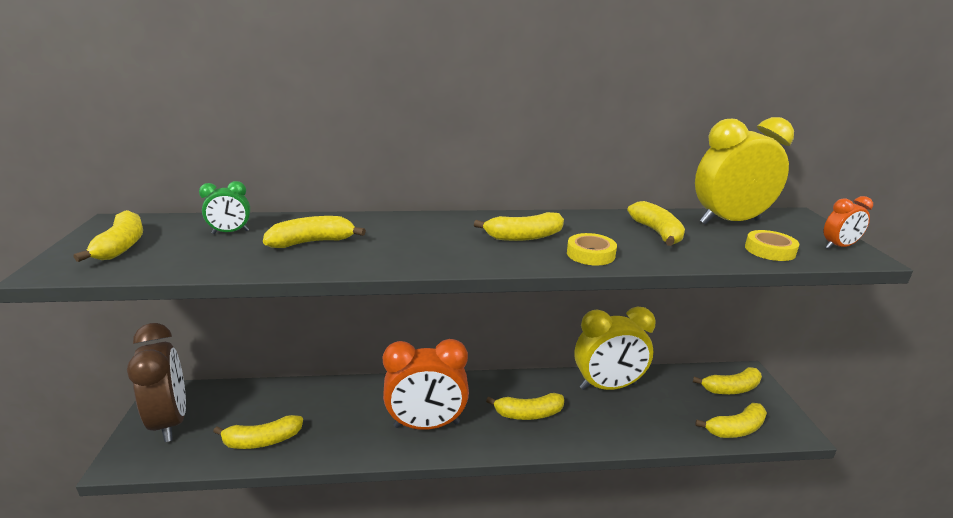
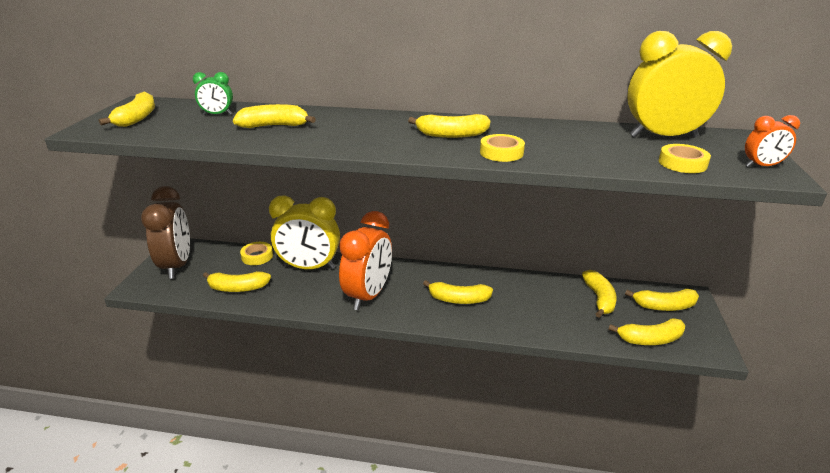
camera: 15 degrees right, 5 degrees up
orange clock [383,339,469,430] -> orange clock turned 75 degrees counterclockwise [339,211,392,310]
yellow clock [575,306,656,390] -> yellow clock moved to [269,195,340,269]
yellow banana [627,201,685,246] -> yellow banana moved to [582,270,617,318]
none -> yellow tape [240,242,273,265]

